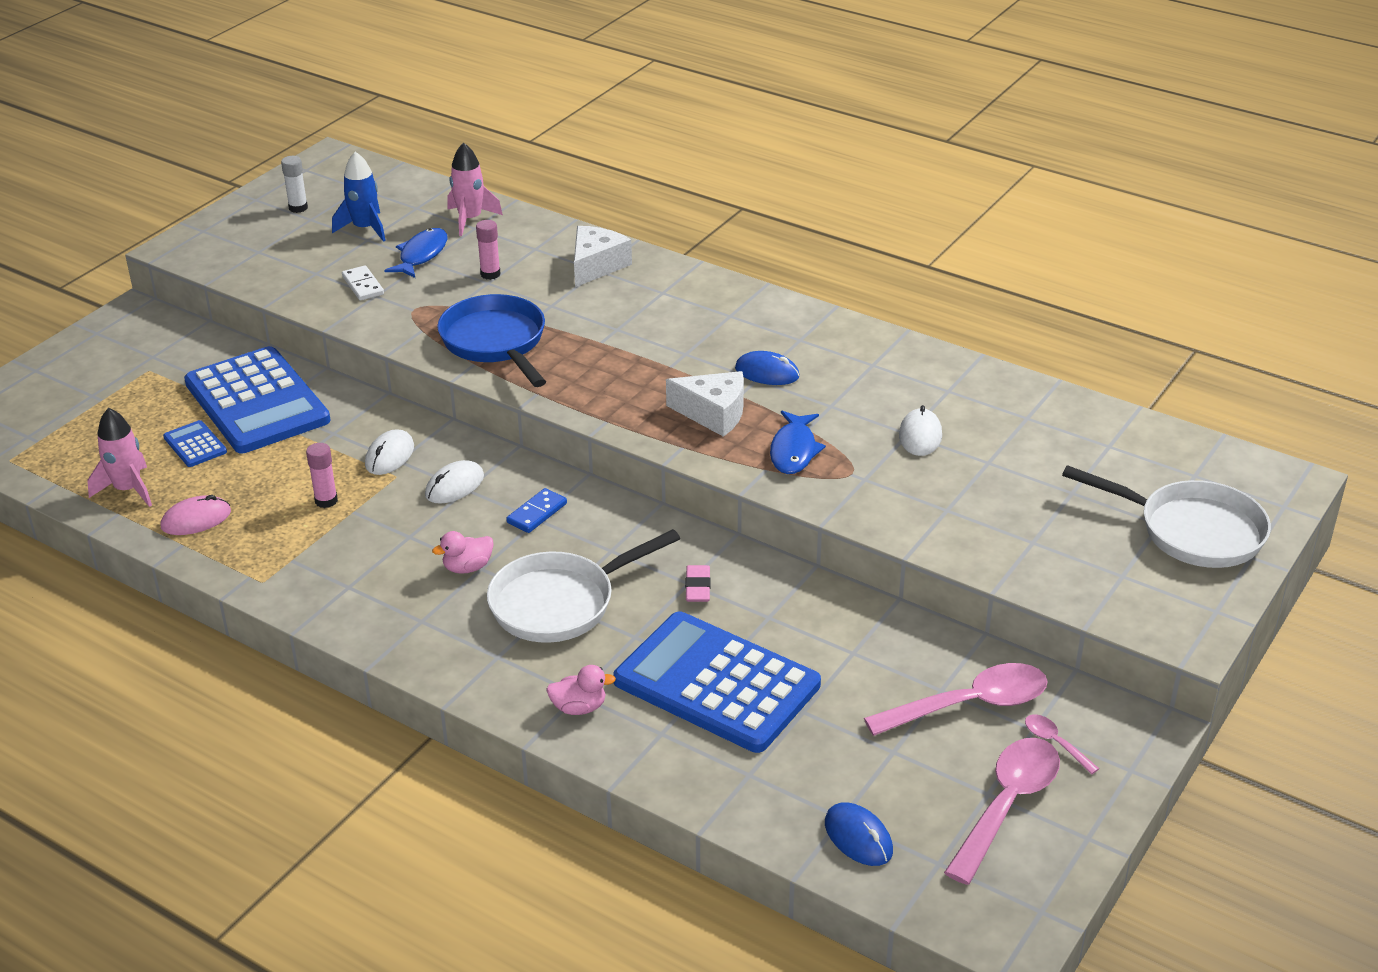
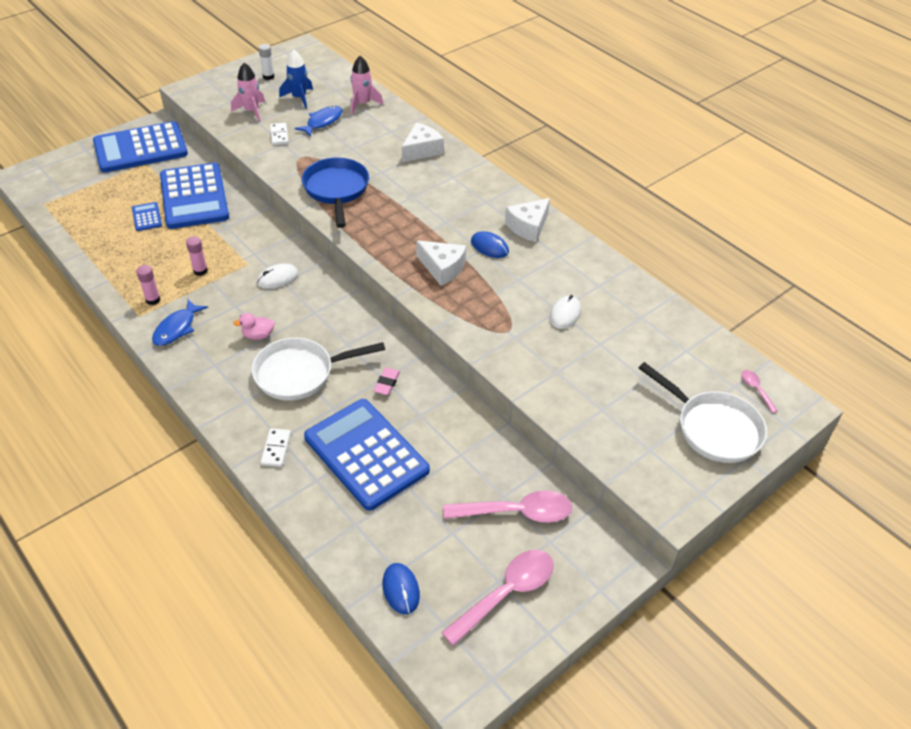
camera: 15 degrees right, 10 degrees up
pink rocket [87,408,152,507] -> pink rocket moved to [231,63,265,122]
pink mouse [160,495,231,535] -> none
white mouse [365,429,414,475] -> none
pink glue stick [476,220,501,280] -> pink glue stick moved to [136,265,161,305]
blue domino [506,488,567,533] -> none
pink duck [546,665,616,715] -> white domino [261,428,291,467]
blue fish [770,411,826,474] -> blue fish moved to [152,299,208,346]
pink spoon [1025,714,1099,774] -> pink spoon moved to [741,370,778,413]
none -> blue calculator [93,121,188,173]
none -> white cheese [505,198,550,243]

